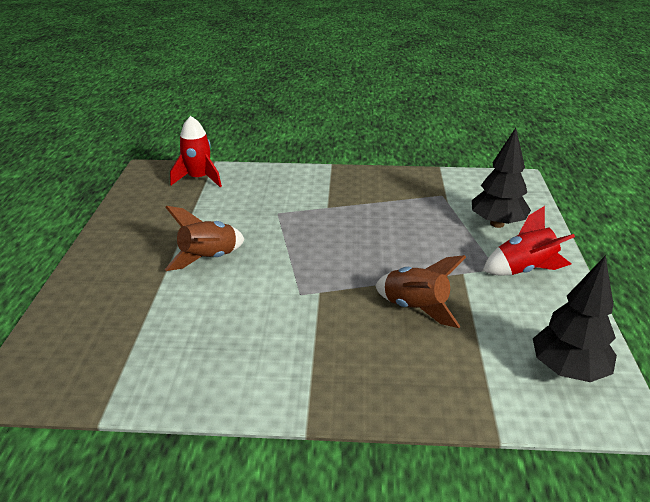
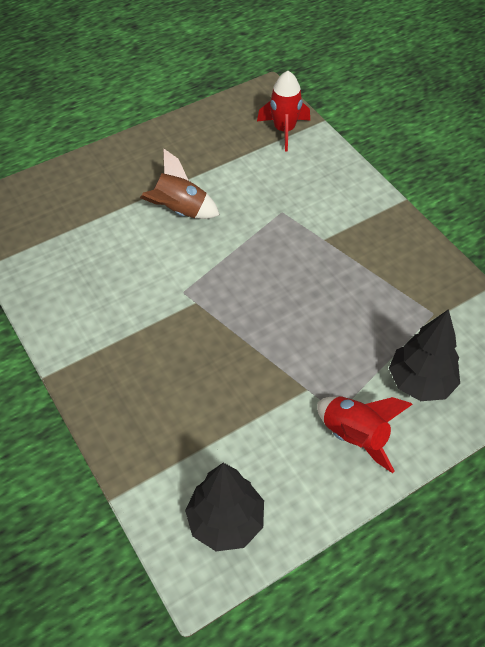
camera: 55 degrees right, 20 degrees up
brown rocket [376,255,466,328] -> none

